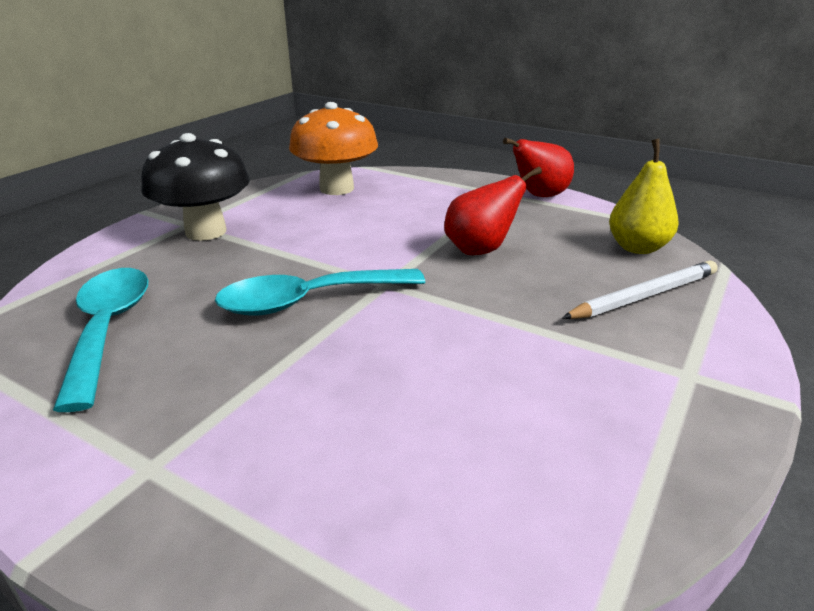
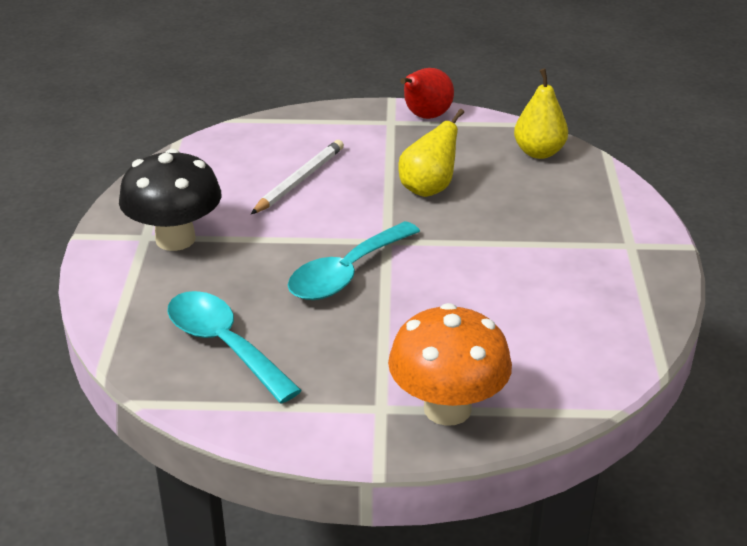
camera: 30 degrees left, 5 degrees up
orange mushroom [289,102,378,195] -> orange mushroom moved to [388,303,512,426]
red pear [444,167,542,255] -> yellow pear [398,109,464,197]
white pencil [562,260,718,319] -> white pencil moved to [251,140,344,214]

